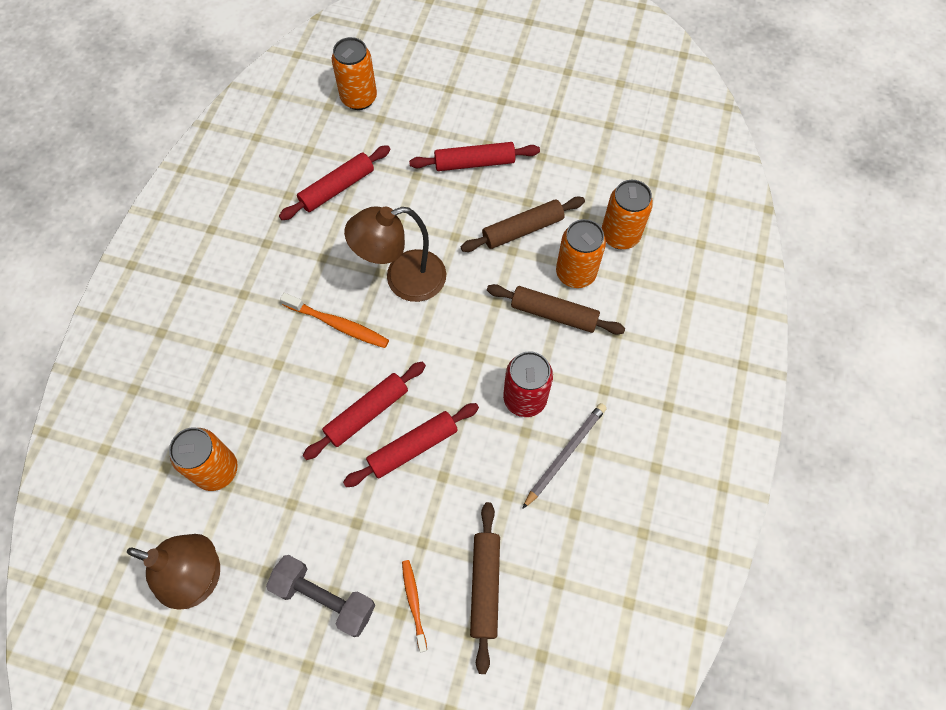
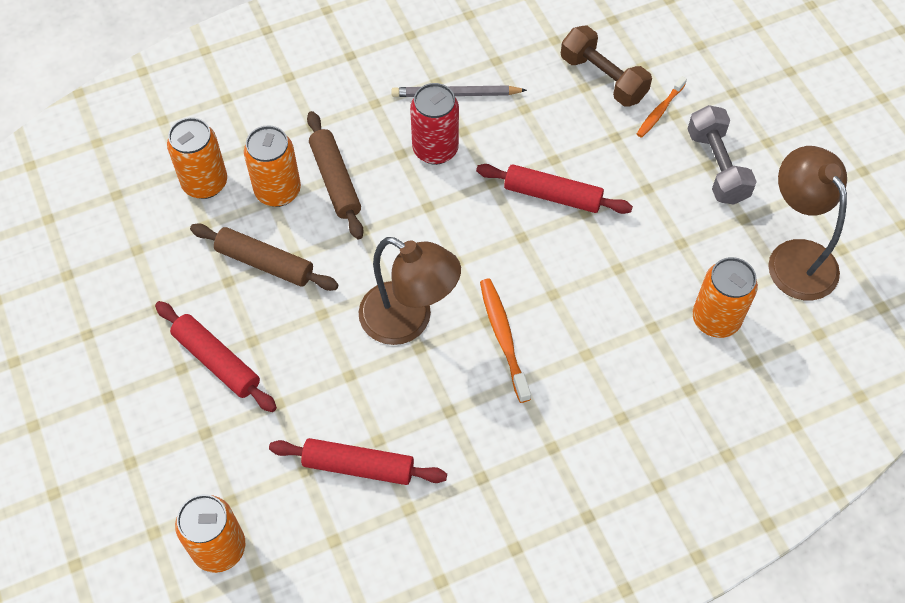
camera: 130 degrees left, 5 degrees down
red rolling pin [303,361,426,460] -> none
brown rolling pin [470,502,500,674] -> brown dumbbell [561,26,652,107]

